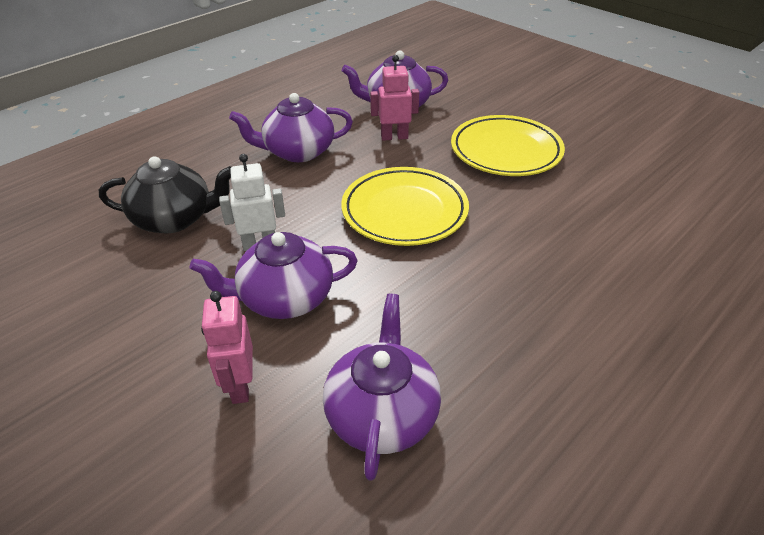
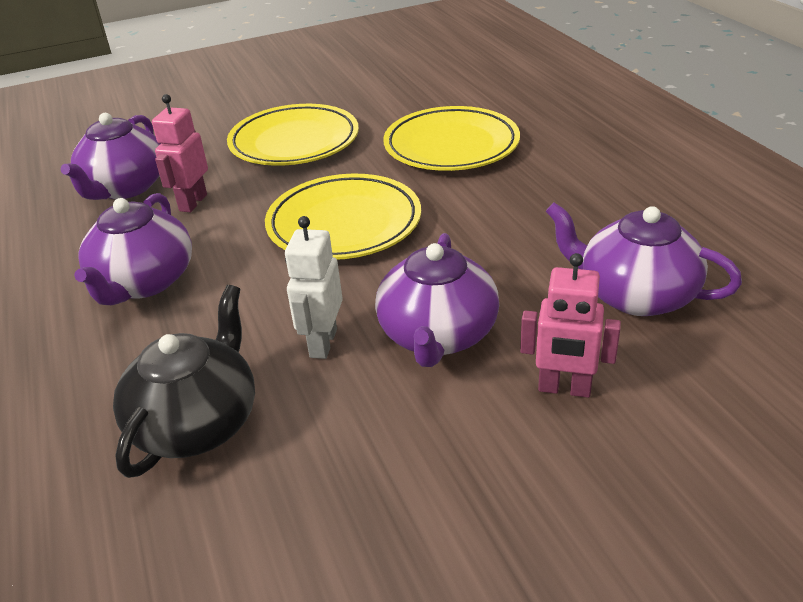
camera: 65 degrees left, 5 degrees down
none -> yellow plate [383,106,520,171]

